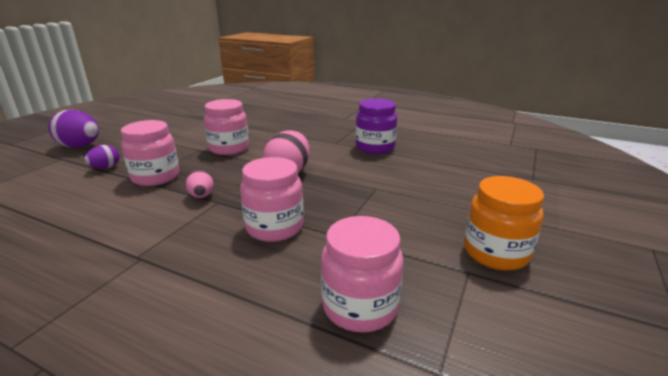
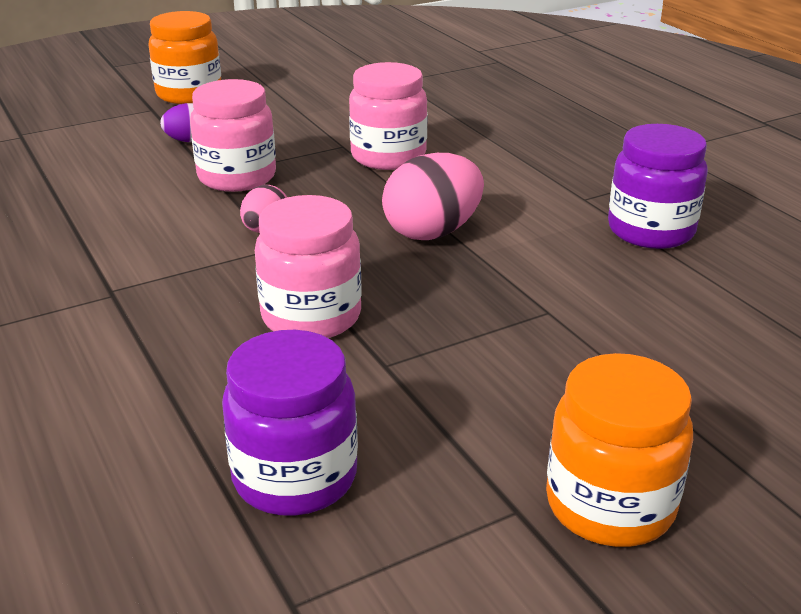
camera: 35 degrees right, 5 degrees up
purple egg [48,110,99,148] -> orange jar [148,11,221,104]
pink jar [321,216,404,333] -> purple jar [222,330,358,516]

